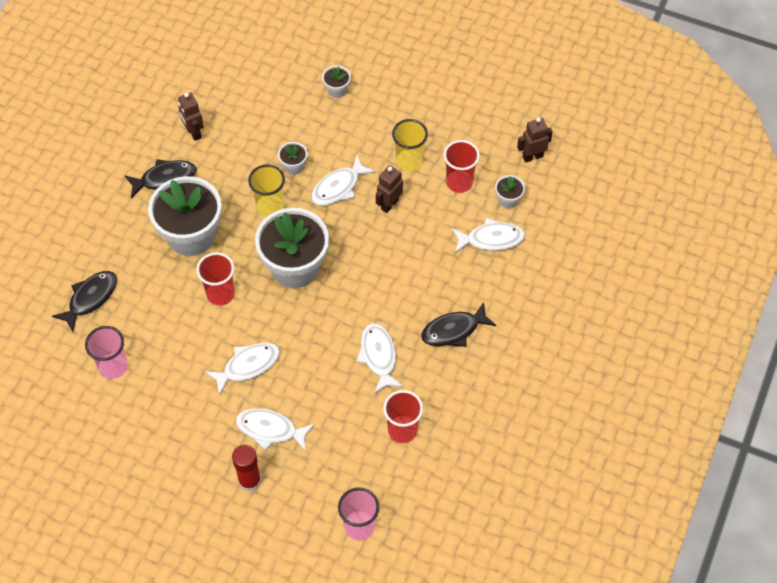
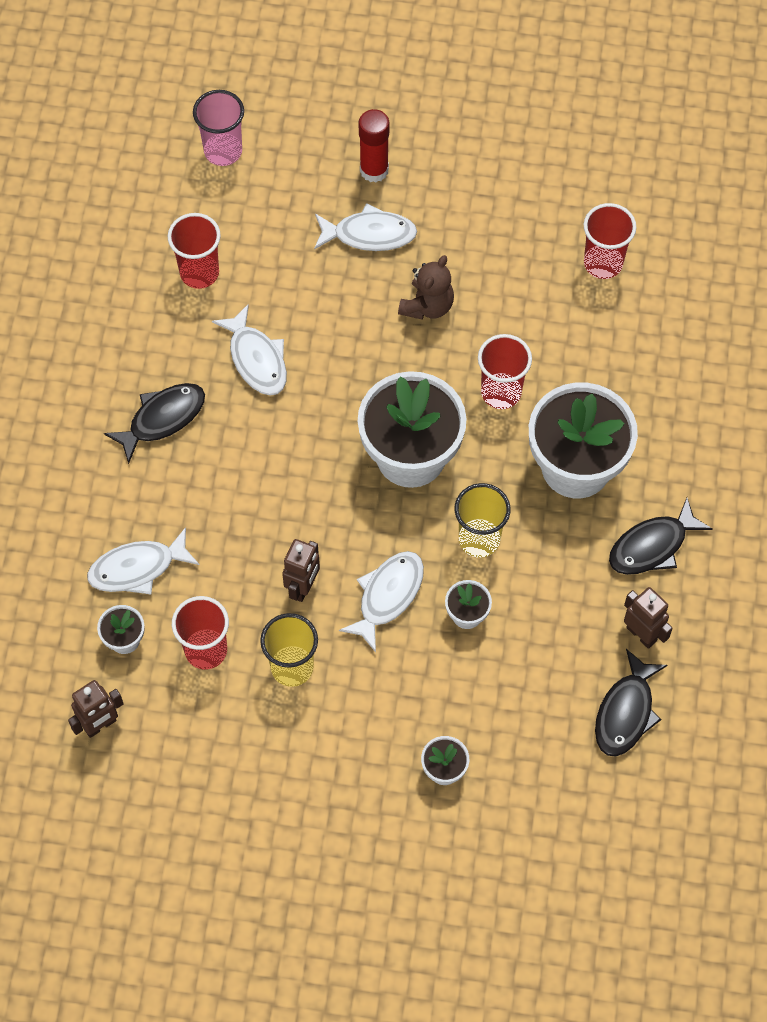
camera: 165 degrees right, 5 degrees up
black fish [52,271,117,332] -> black fish moved to [595,649,668,757]
pink cup [85,326,128,379] -> red cup [584,203,636,279]
white fish [205,343,280,395] -> brown teddy bear [398,255,454,320]

